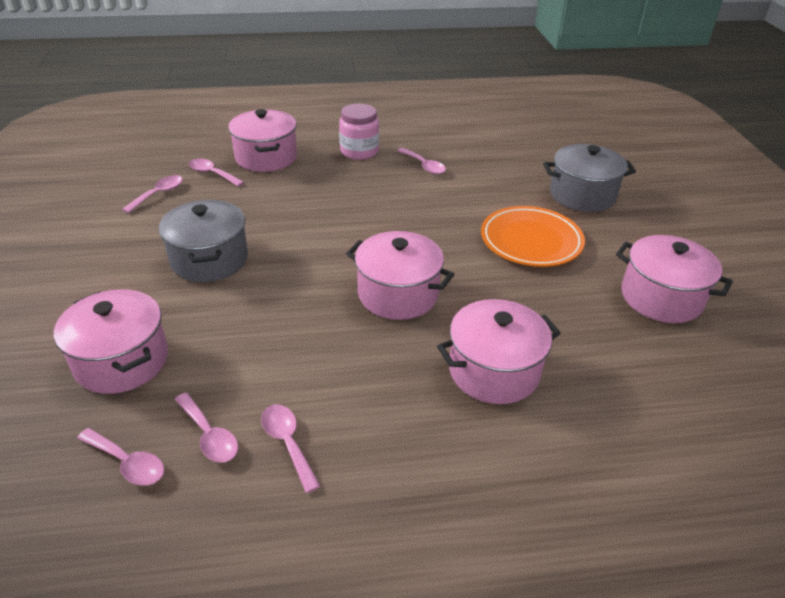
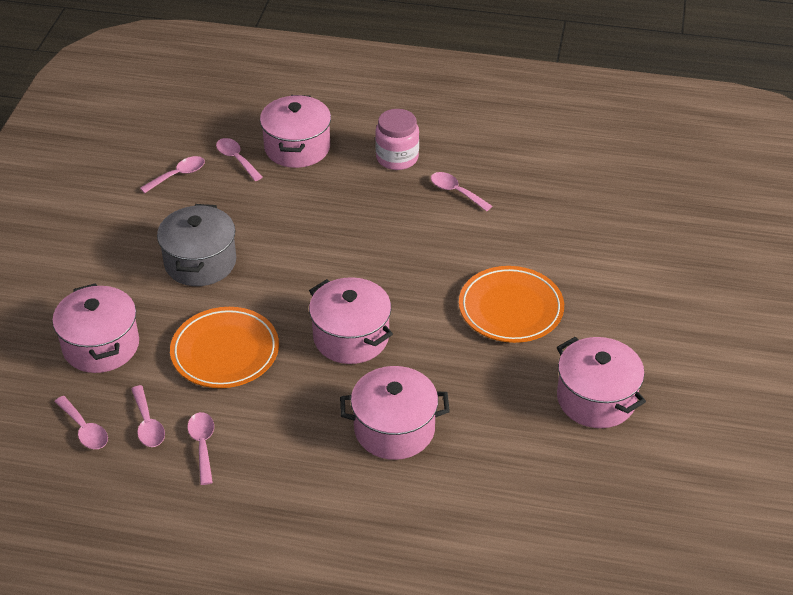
camera: 20 degrees right, 5 degrees up
pink spoon [397,148,446,174] -> pink spoon turned 150 degrees clockwise [431,172,492,211]
grey pot [543,144,636,212] -> none
none -> orange plate [170,307,279,388]

